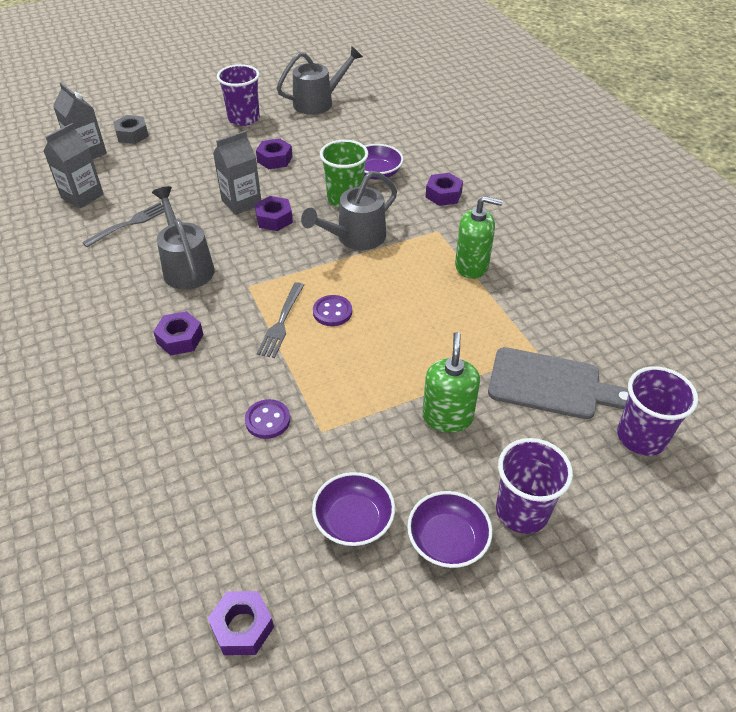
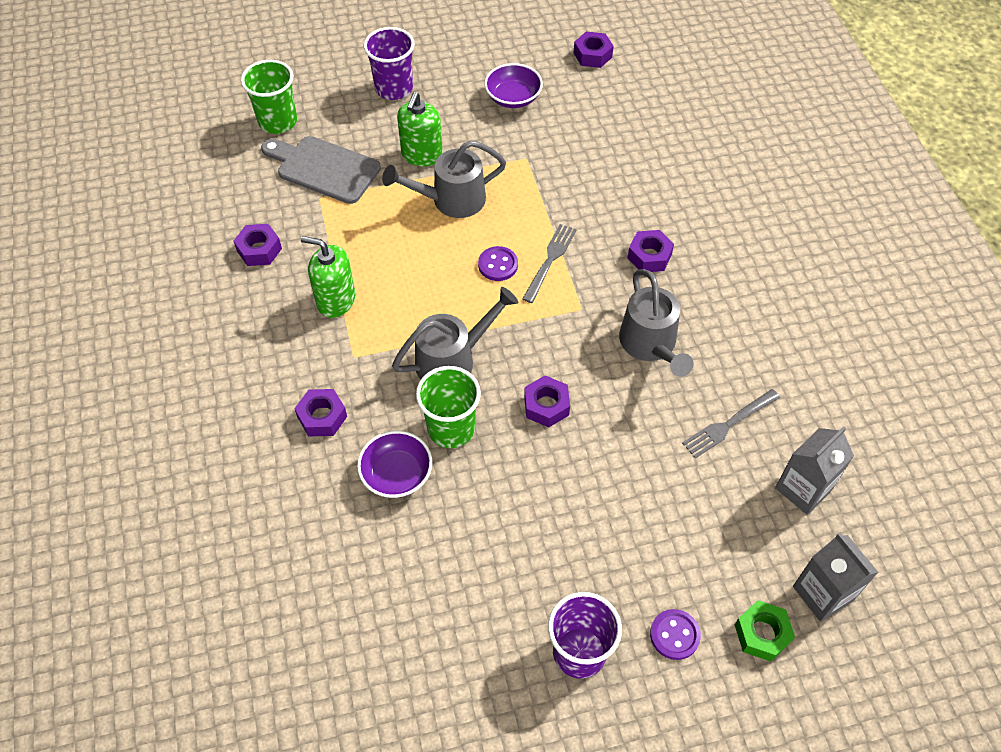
camera: 170 degrees left, 10 degrees up
grey nut [113,115,149,144] -> green nut [735,600,795,661]
grey carton [213,131,261,215] -> none
purple button [245,399,290,439] -> purple button moved to [650,609,701,660]
purple nut [256,138,293,169] -> purple nut moved to [234,224,282,266]
grey watering can [276,46,363,115] -> grey watering can moved to [382,140,506,218]
purple bowl [407,491,493,568] -> none
purple cup [617,366,698,456] -> green cup [241,60,297,134]

